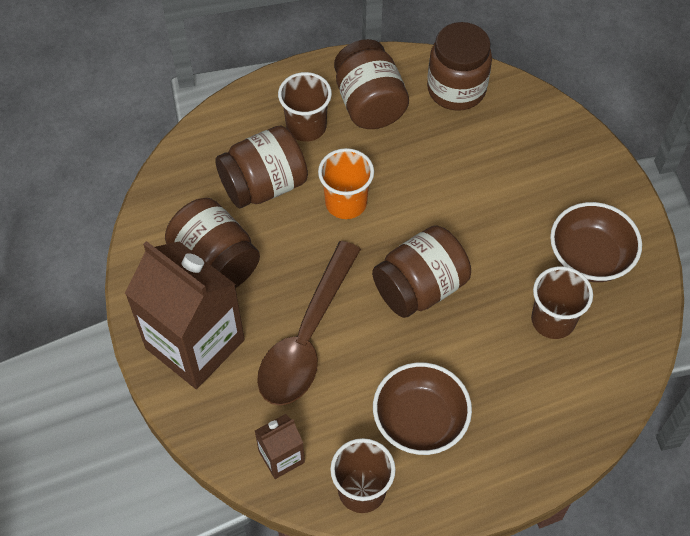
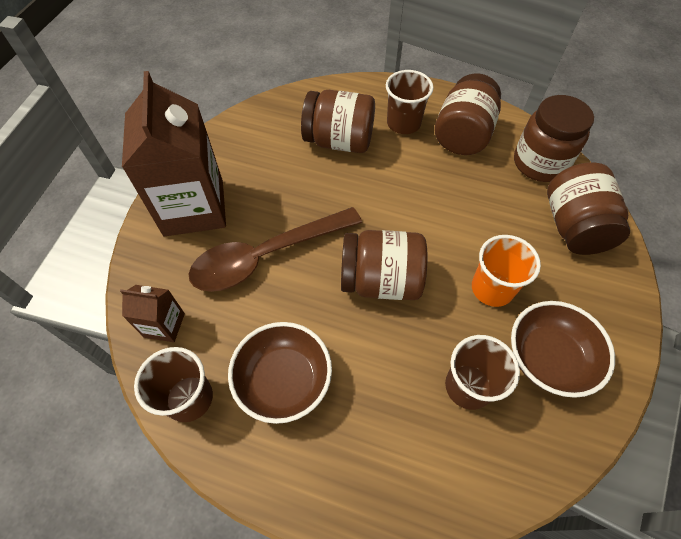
camera: 40 degrees right, 0 degrees up
brown jar [165,198,260,288] -> brown jar moved to [547,162,630,255]
orange cup [318,148,374,219] -> orange cup moved to [472,235,541,307]

